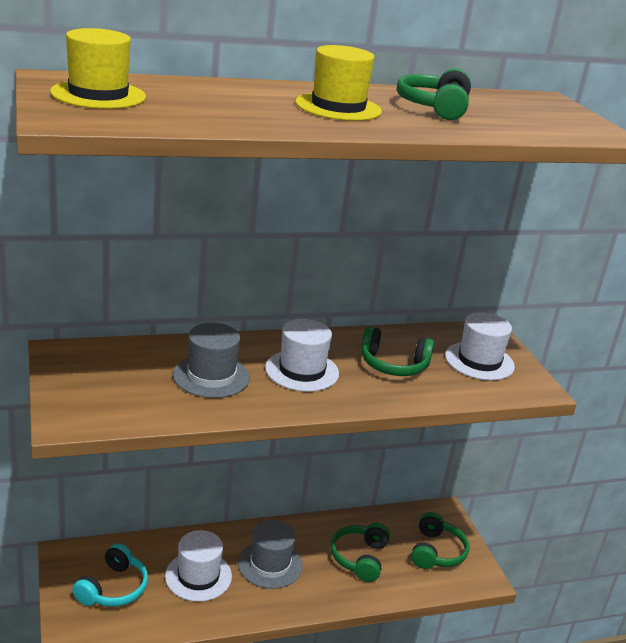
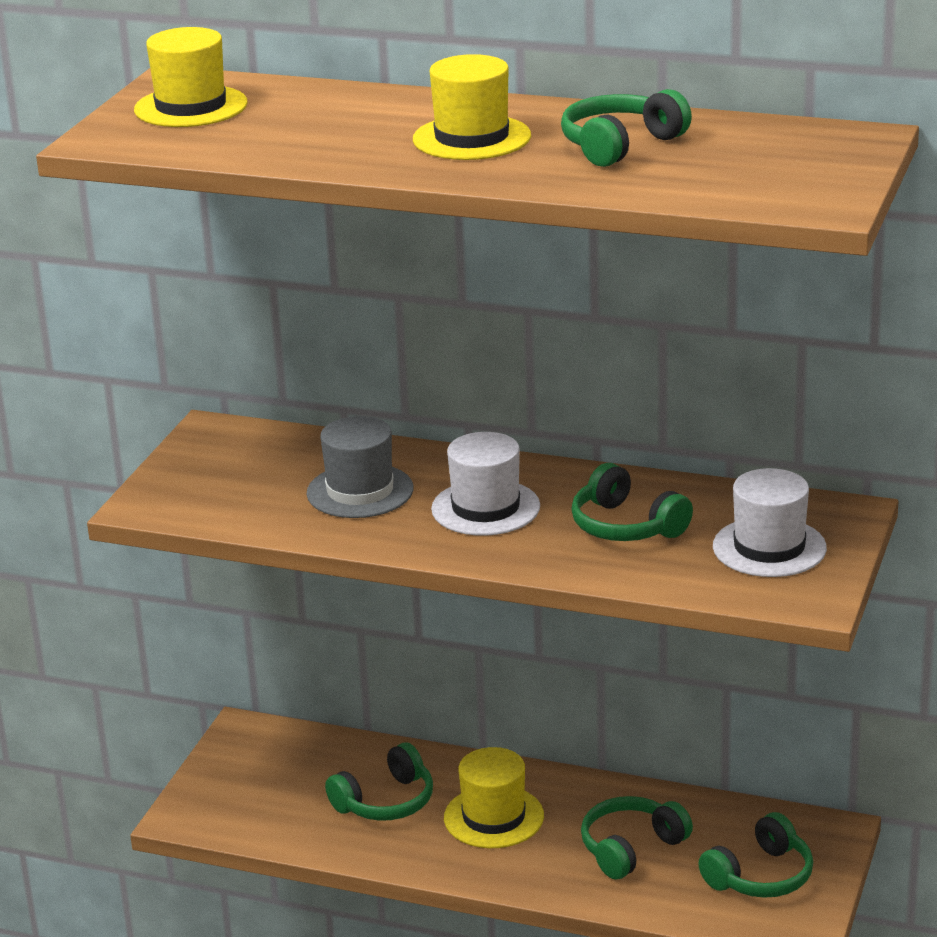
camera: 40 degrees right, 0 degrees up
turquoise headphones [72,543,148,607] -> none
white hat [165,530,232,602] -> green headphones [325,742,433,821]
grey hat [238,520,302,589] -> yellow hat [444,747,544,848]

